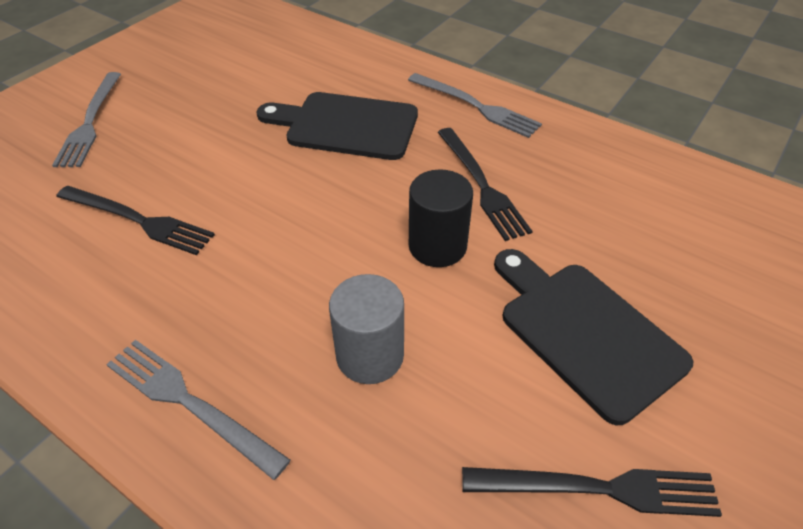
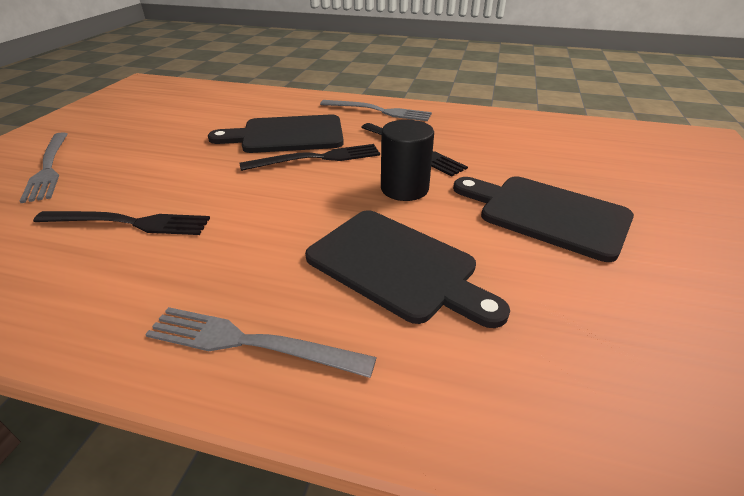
camera: 20 degrees left, 10 degrees down
grey cylinder [329,274,404,384] -> black cutting board [305,210,510,328]
black fork [462,467,722,517] -> black fork moved to [239,144,380,171]

